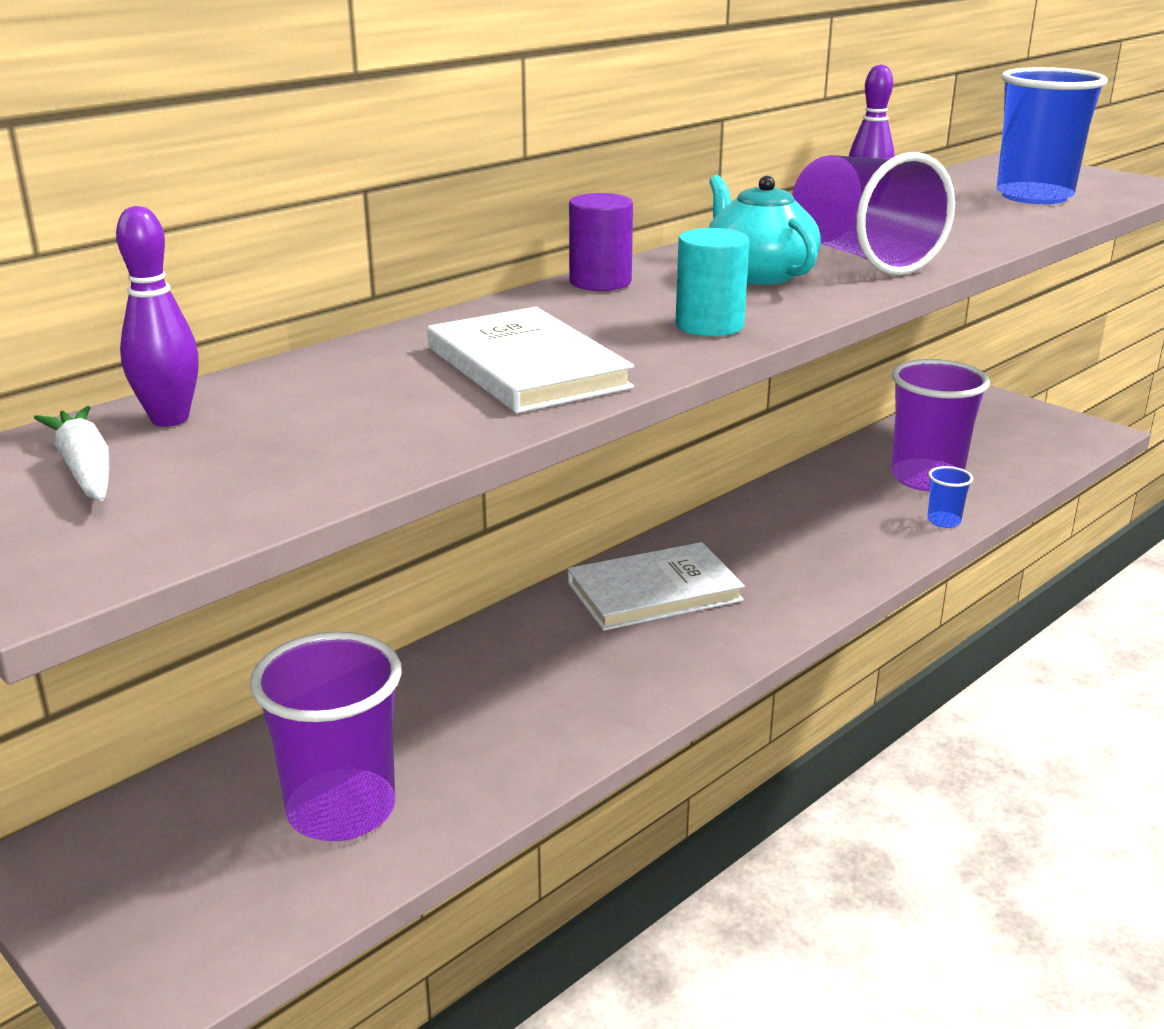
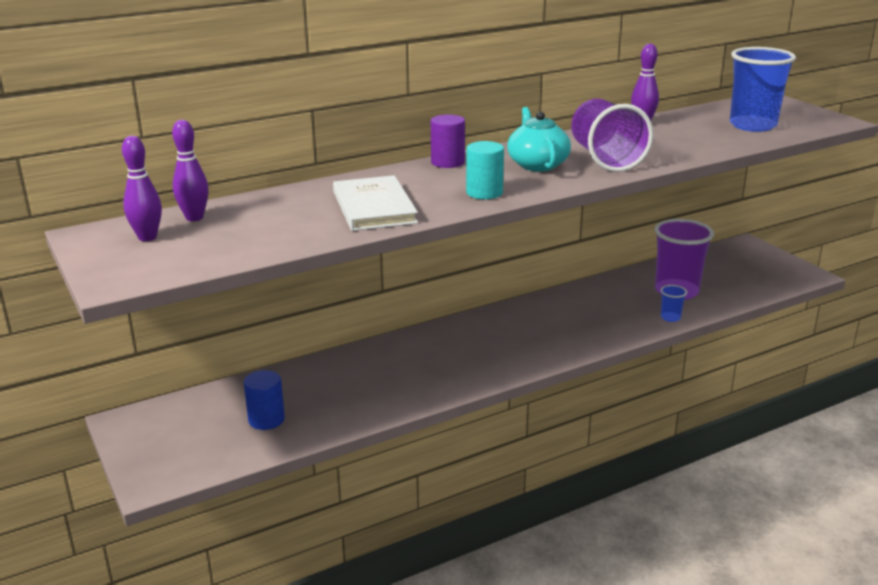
camera: 15 degrees right, 0 degrees up
white carrot [34,406,109,501] -> purple bowling pin [122,136,162,241]
purple cup [250,632,402,841] -> blue cylinder [244,370,285,430]
white book [568,542,745,631] -> none

